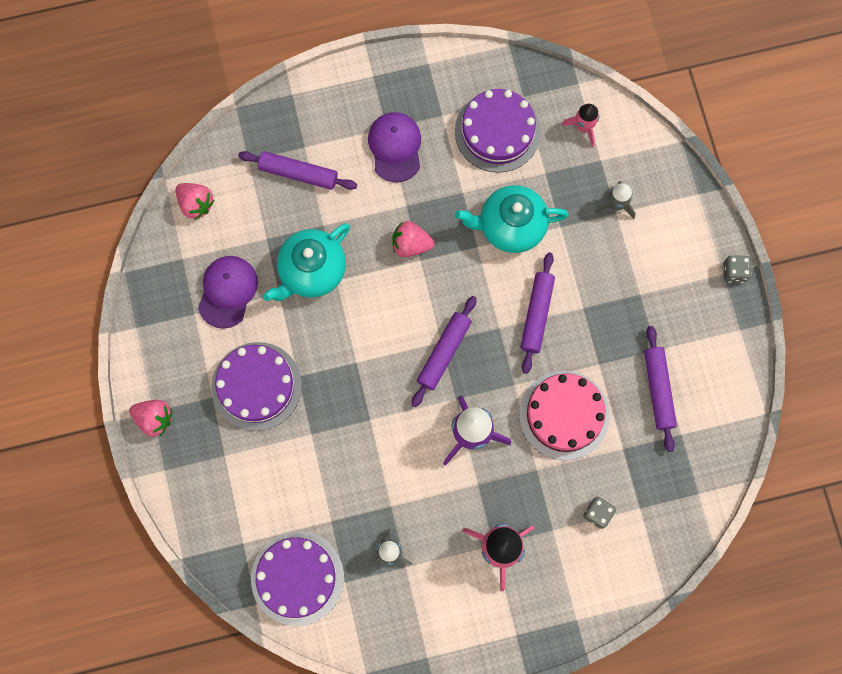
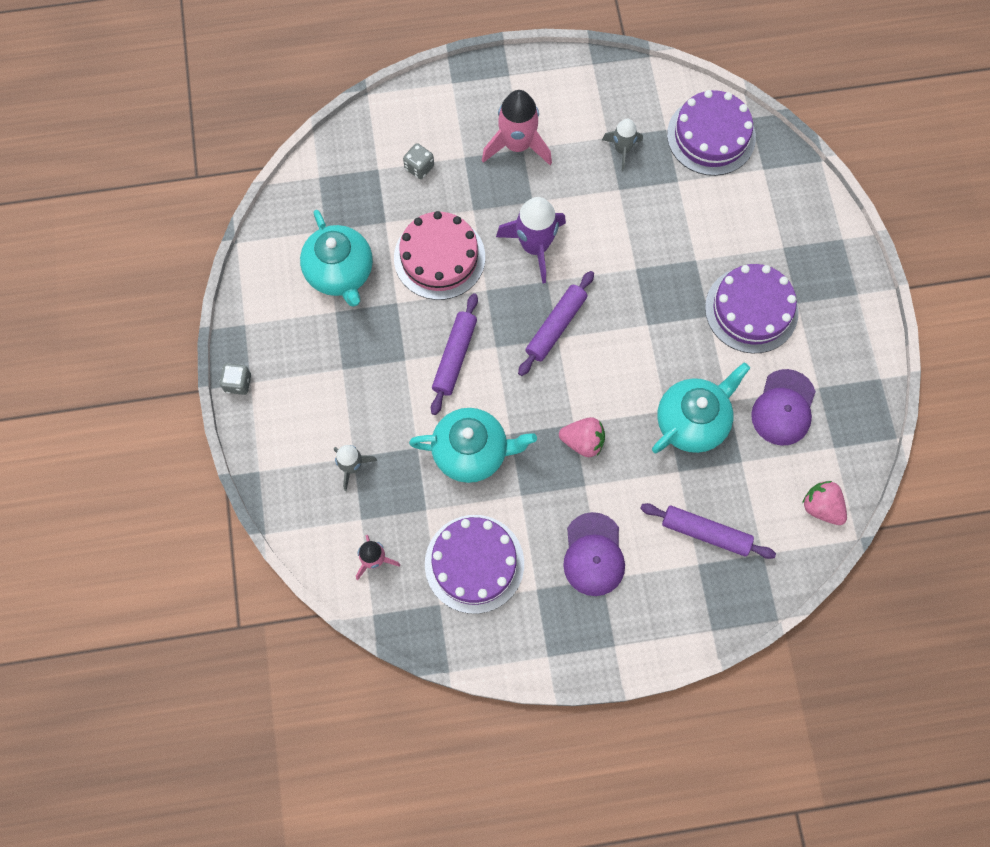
camera: 175 degrees left, 5 degrees down
pink strawberry [129,400,172,437] -> none
purple rolling pin [644,326,677,452] -> turquoise teapot [300,210,373,307]

